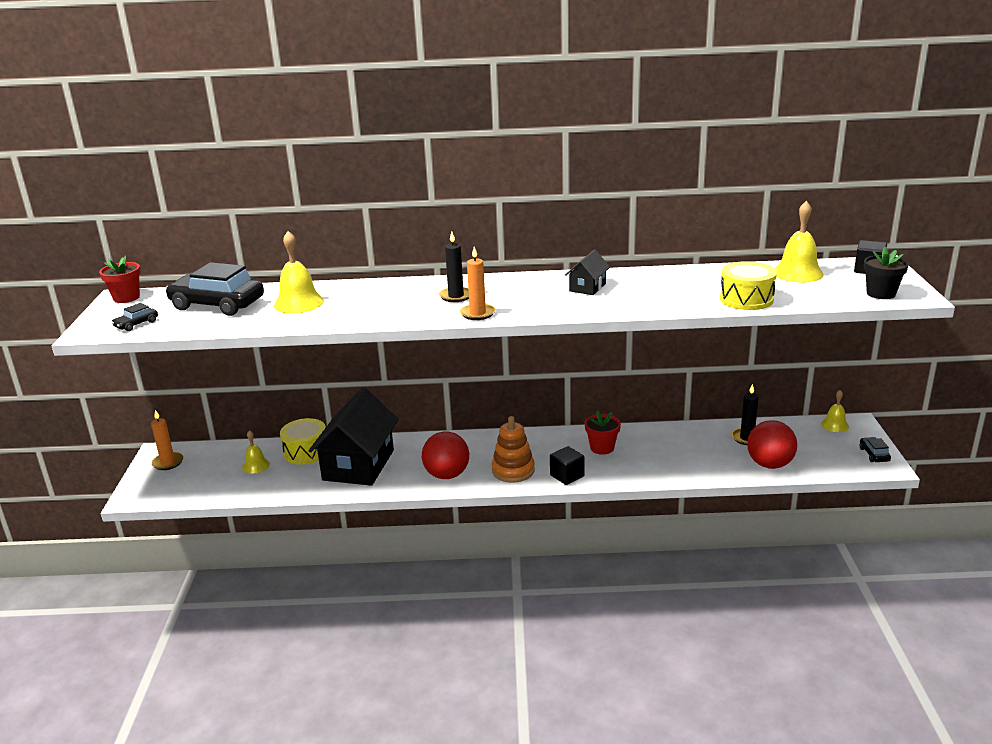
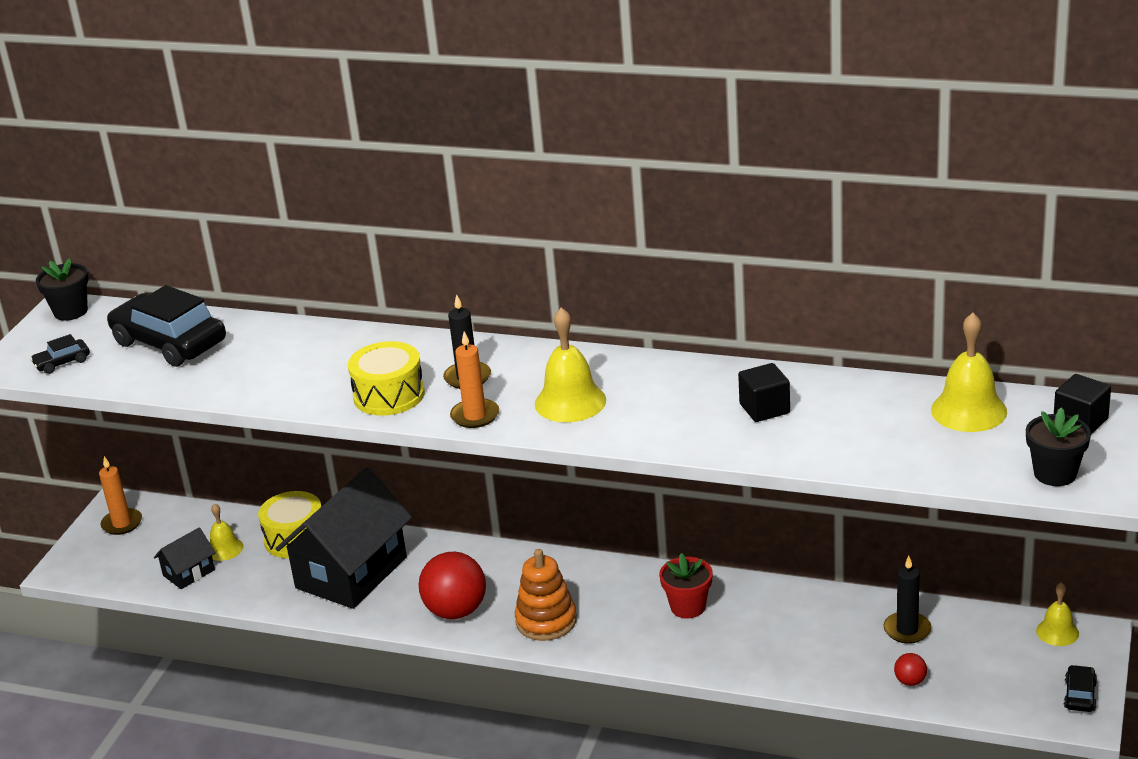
camera: 20 degrees right, 5 degrees up
red flower pot [99,255,141,303] -> black flower pot [36,258,89,321]
yellow bell [274,231,324,313] -> yellow bell moved to [535,307,606,422]
black cube [550,446,584,485] -> black cube moved to [738,363,790,422]
black house [565,249,610,295] -> black house moved to [154,527,216,589]
yellow drum [720,261,777,310] -> yellow drum moved to [348,341,425,416]
red ball [747,420,797,469] -> red ball [894,653,927,686], size x0.45

